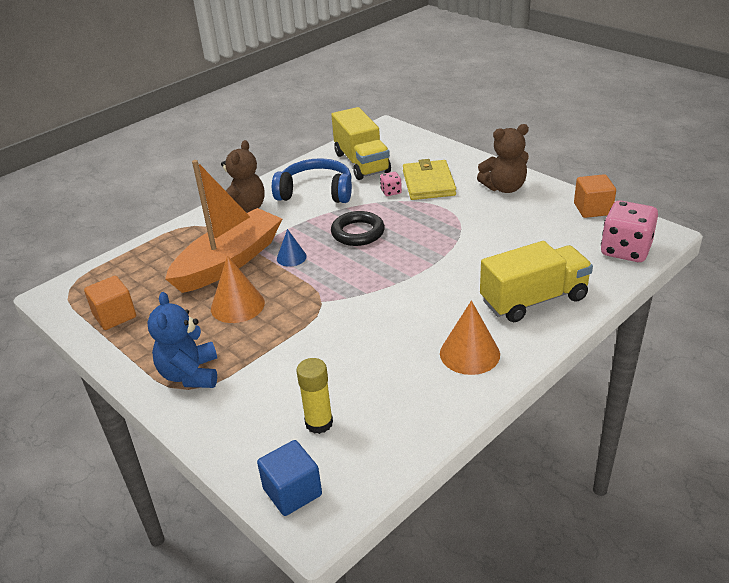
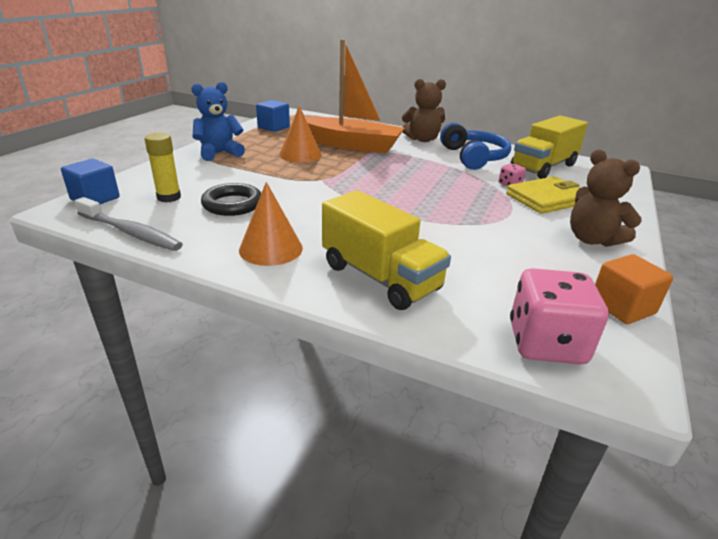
camera: 65 degrees right, 5 degrees down
orange cube [84,276,136,330] -> blue cube [256,100,290,132]
blue cone [277,229,307,267] -> none
black ring [331,211,385,246] -> black ring moved to [201,183,261,216]
none -> grey toothbrush [75,197,183,251]

